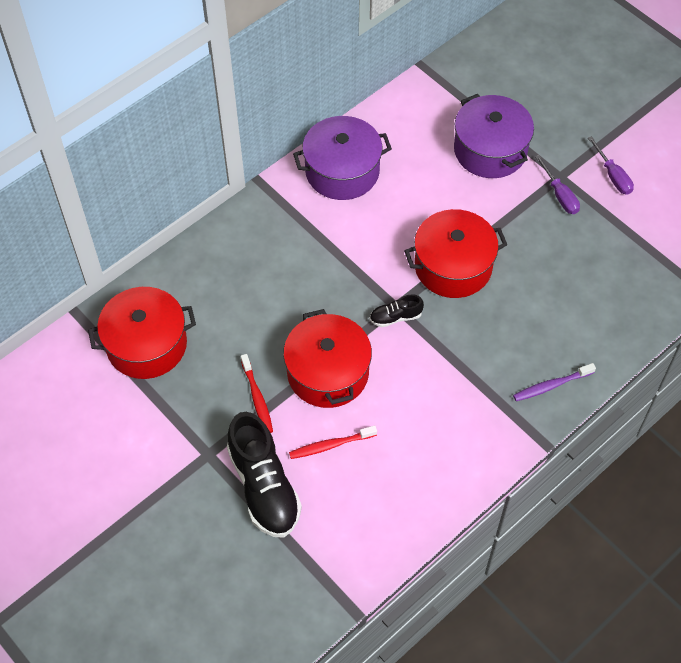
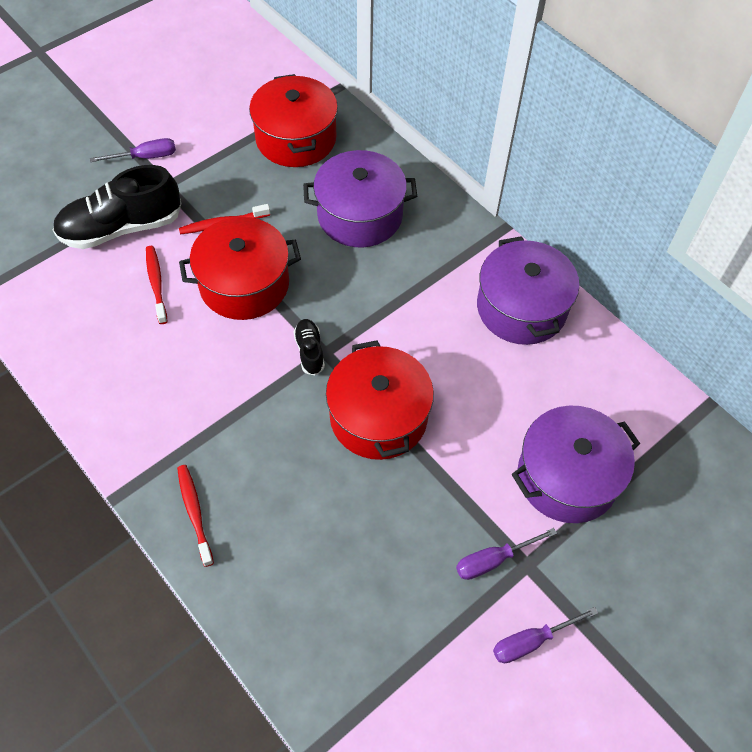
camera: 90 degrees right, 0 degrees up
purple toothbrush [513,363,596,401] -> red toothbrush [177,465,214,567]
none -> purple screwdriver [90,138,176,162]
none -> purple pot [303,150,417,247]

